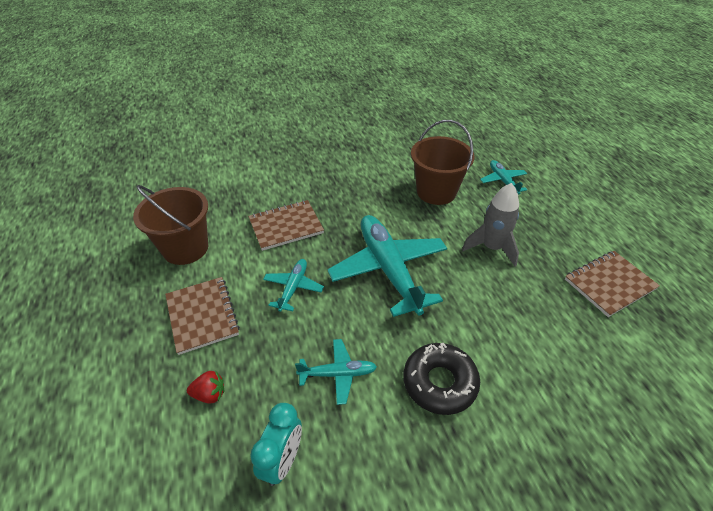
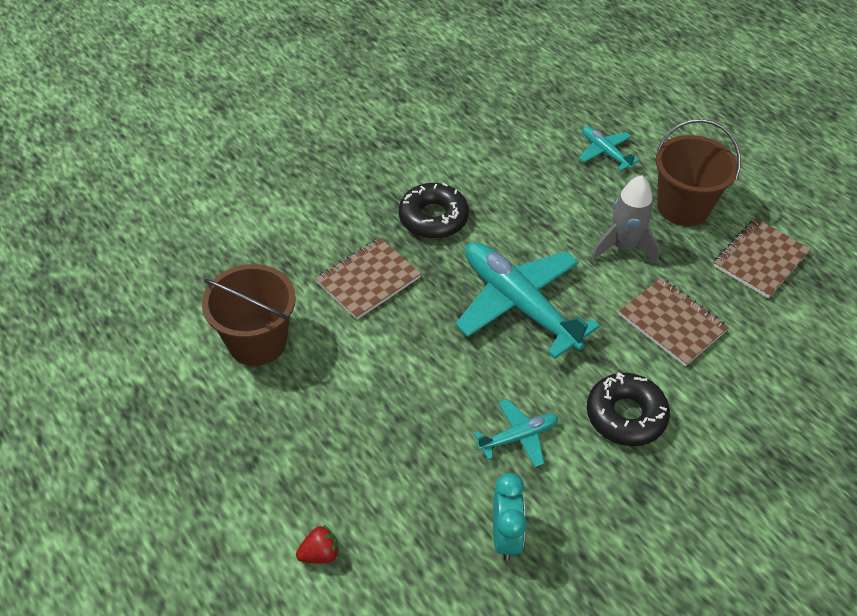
camera: 20 degrees left, 5 degrees up
brown notebook [165,277,240,355] -> brown notebook moved to [619,278,729,366]
red strawberry [187,370,224,404] -> red strawberry moved to [296,525,339,564]
turquoise plane [263,259,324,312] -> none
brown bucket [411,120,474,205] -> brown bucket moved to [655,119,741,226]
none -> black donut [399,183,469,239]

